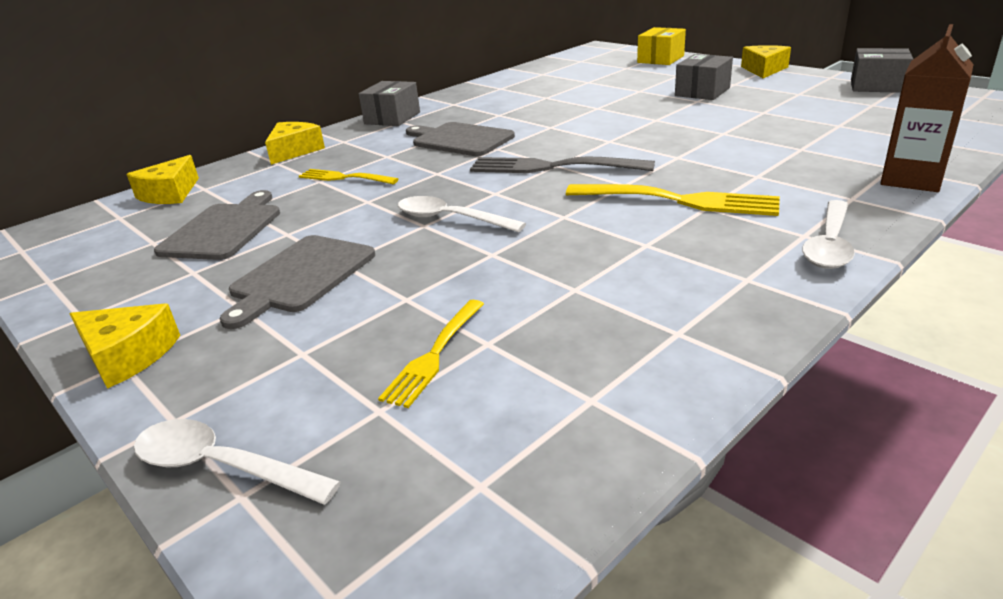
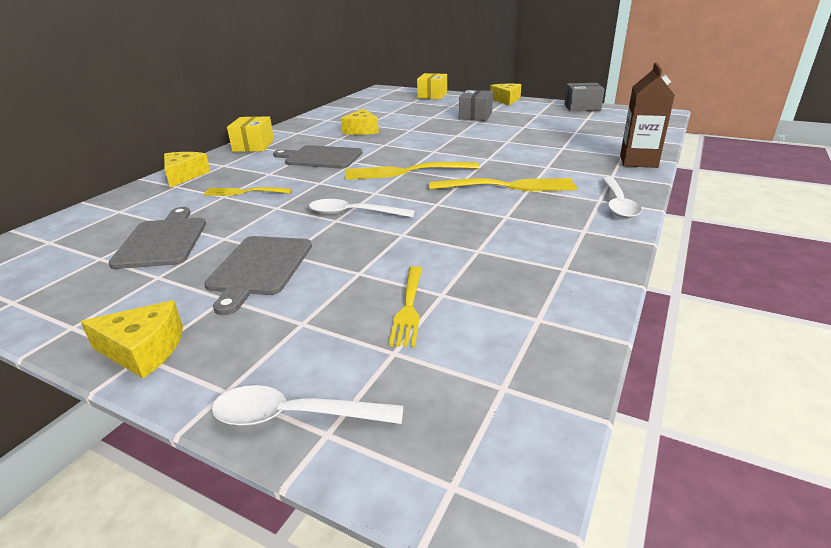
camera: 20 degrees left, 0 degrees up
yellow cheese [126,155,199,204] -> yellow cheese moved to [341,108,379,135]
grey box [359,81,420,126] -> yellow box [227,116,274,152]
grey fork [470,156,655,173] -> yellow fork [345,162,479,180]

